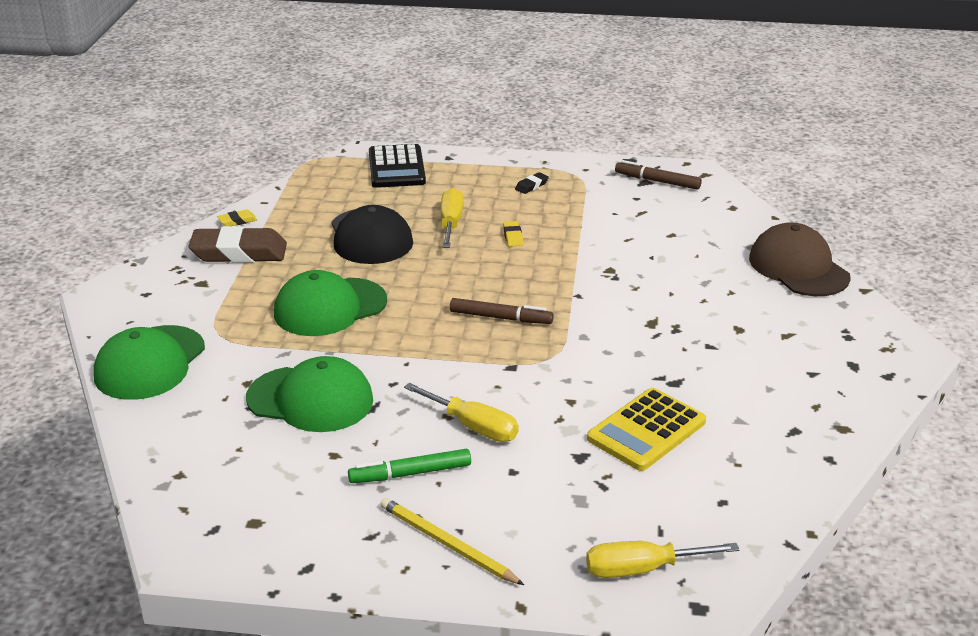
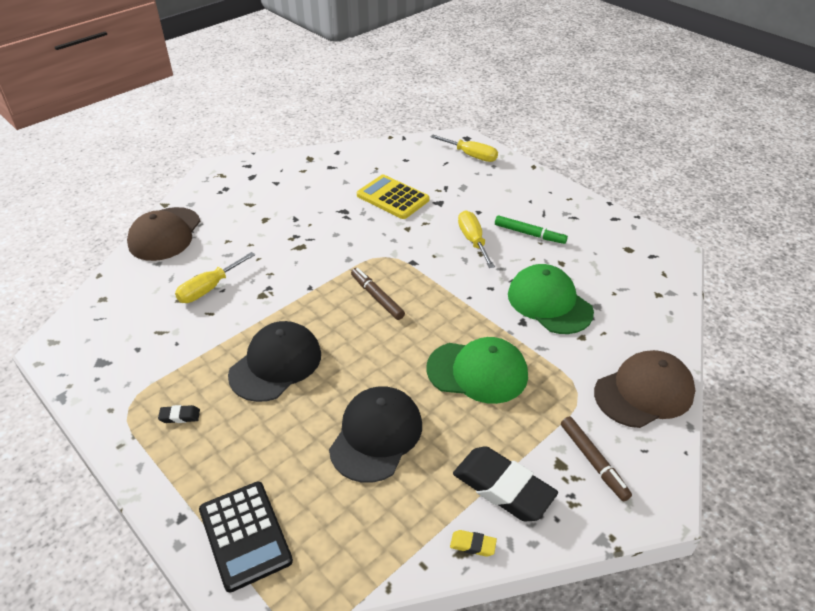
camera: 140 degrees left, 10 degrees up
green cap [94,325,205,400] -> brown cap [594,350,695,428]
brown eraser [189,226,287,263] -> black eraser [453,446,558,522]
black calculator [369,144,426,188] -> black calculator turned 120 degrees clockwise [199,482,293,593]
yellow pencil [380,498,524,585] -> none
yellow screwdriver [441,188,463,248] -> yellow screwdriver moved to [175,252,255,303]
yellow eraser [503,221,523,247] -> black cap [228,321,321,402]
yellow calculator [587,388,706,471] -> yellow calculator turned 135 degrees counterclockwise [357,175,430,219]
brown marker [615,160,702,190] -> brown marker moved to [561,417,632,502]

